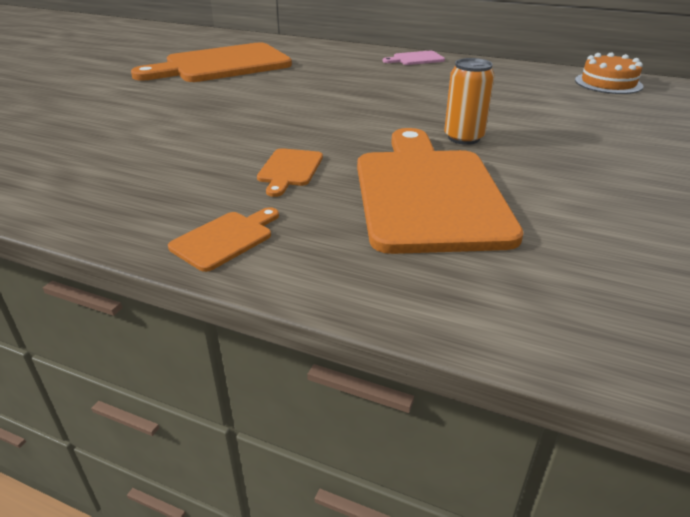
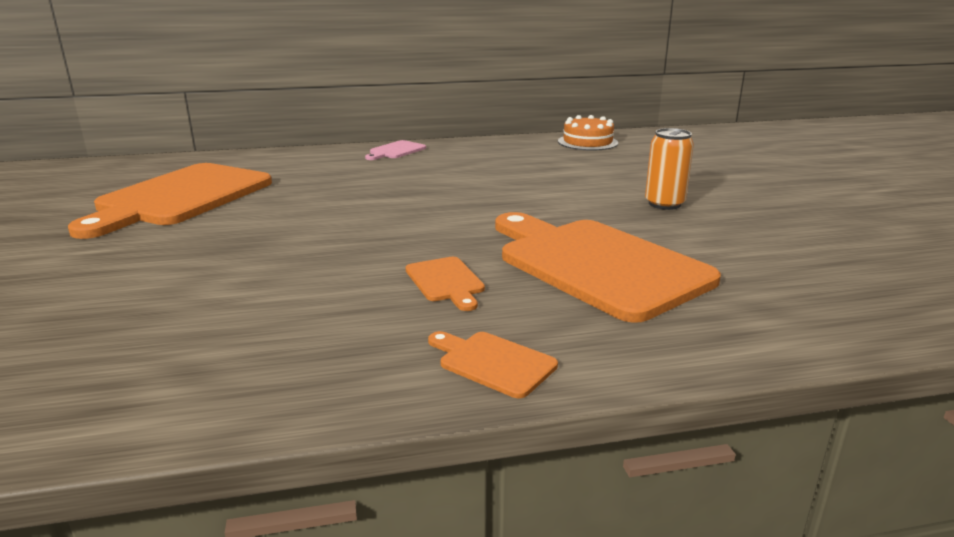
camera: 35 degrees left, 10 degrees down
orange cutting board [168,207,279,272] -> orange cutting board turned 60 degrees counterclockwise [428,331,558,398]
orange can [444,58,495,145] -> orange can moved to [645,128,694,210]

